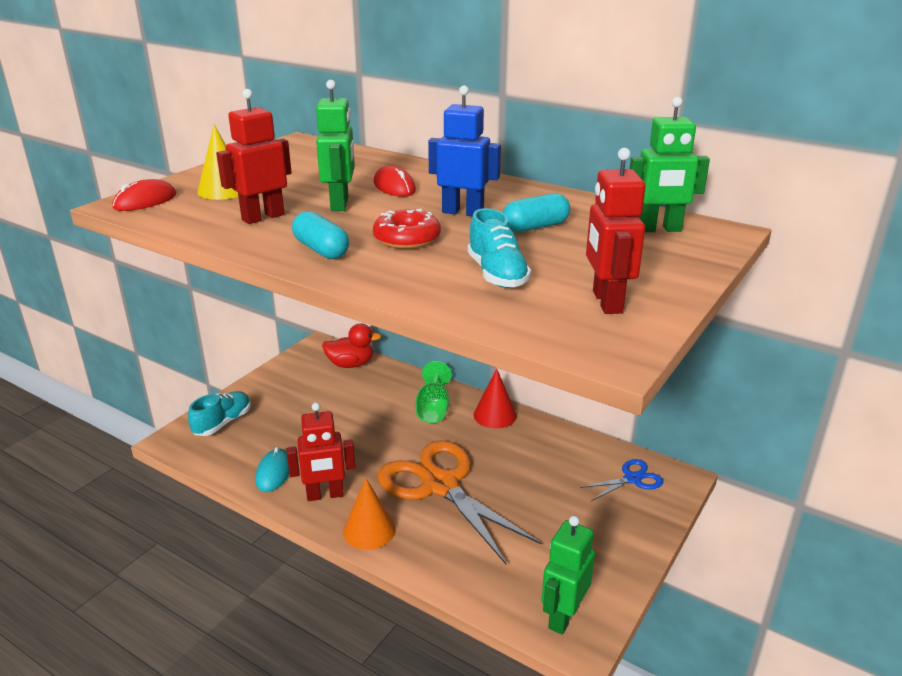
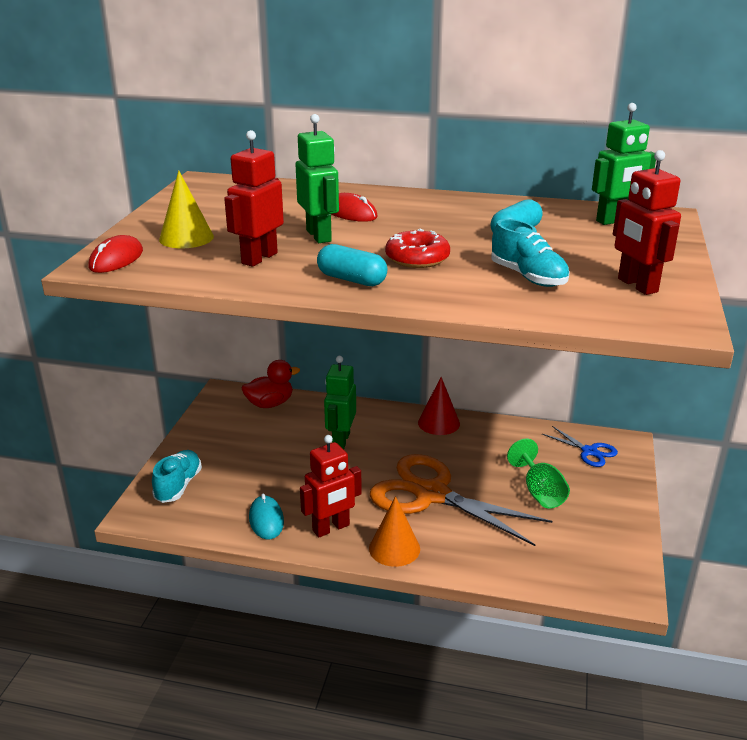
camera: 20 degrees left, 0 degrees up
green goblet [415,361,452,423] -> green goblet moved to [507,439,570,508]
blue robot [428,85,501,216] -> none
green robot [542,516,595,635] -> green robot moved to [324,356,356,450]
blue scissors [580,459,663,501] -> blue scissors turned 90 degrees clockwise [542,426,618,467]

